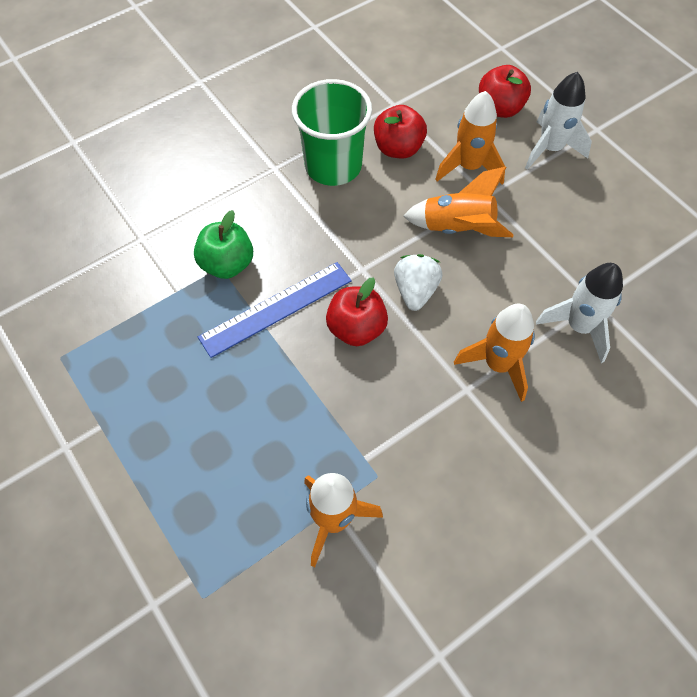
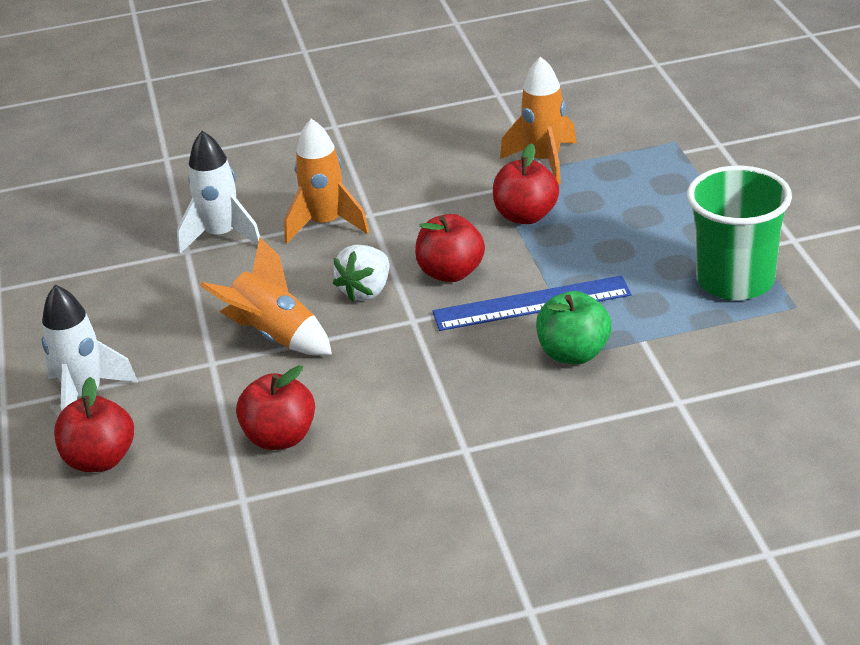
camera: 155 degrees left, 25 degrees down
green cup [292,79,372,186] -> green cup moved to [687,166,792,300]
orange rocket [435,91,505,185] -> none
none -> red apple [493,143,559,224]

